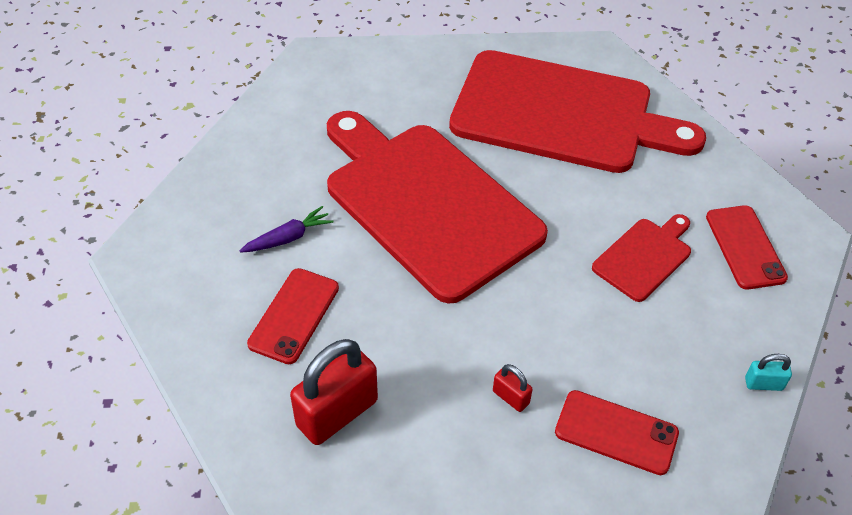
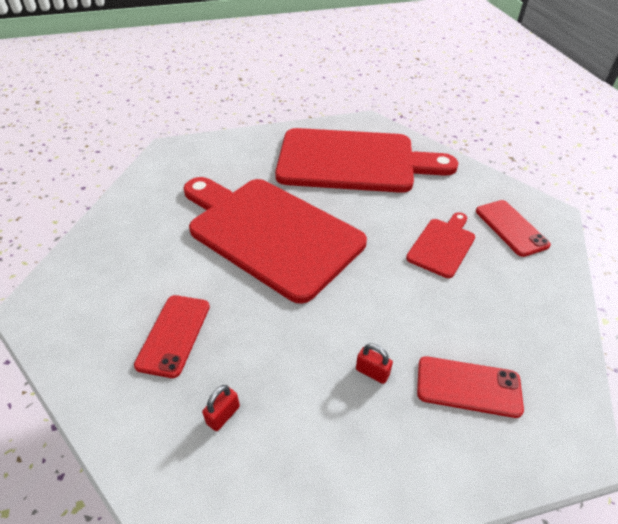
camera: 10 degrees left, 5 degrees down
purple carrot [240,206,334,253] -> none
red padlock [290,339,378,445] -> red padlock [202,385,240,431], size x0.47
turquoise padlock [745,354,792,391] -> none

